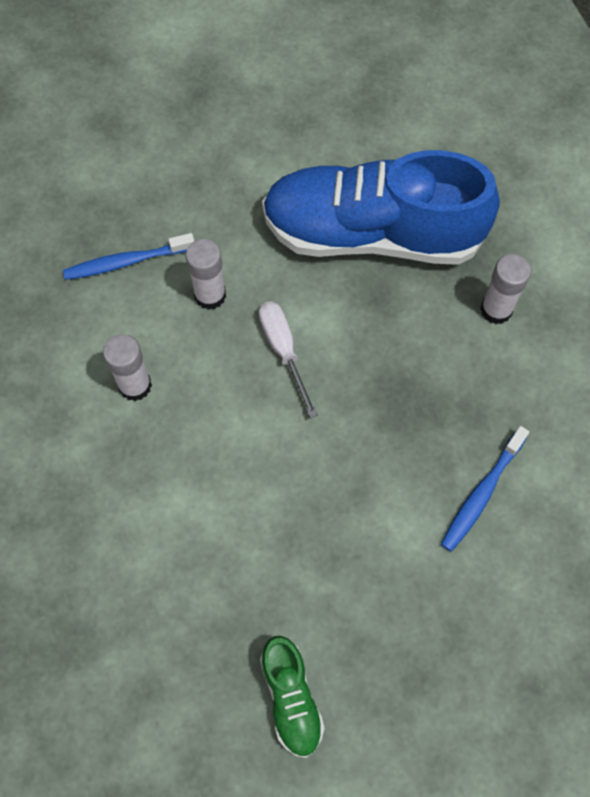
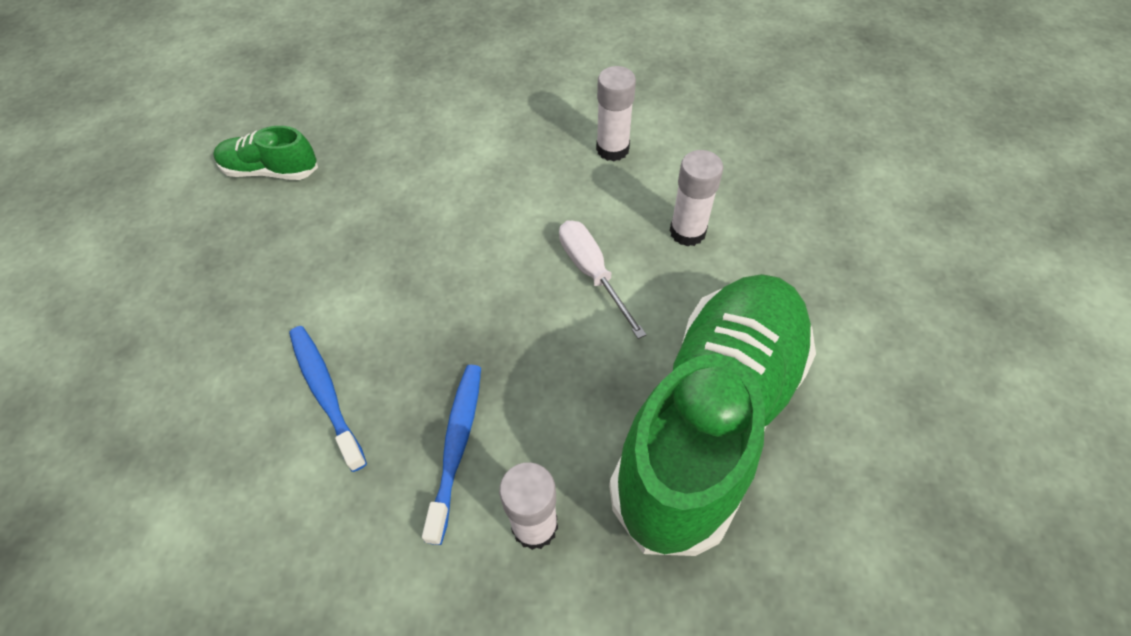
camera: 115 degrees right, 10 degrees down
blue toothbrush [63,233,194,280] -> blue toothbrush moved to [422,365,481,545]
white screwdriver [259,301,318,418] -> white screwdriver turned 120 degrees counterclockwise [559,220,647,339]
blue shoe [262,150,500,265] -> green shoe [609,274,816,556]

